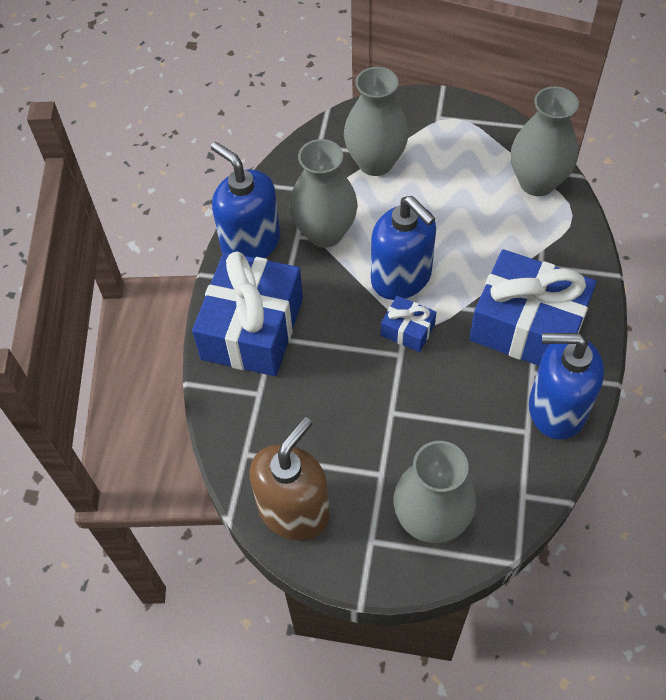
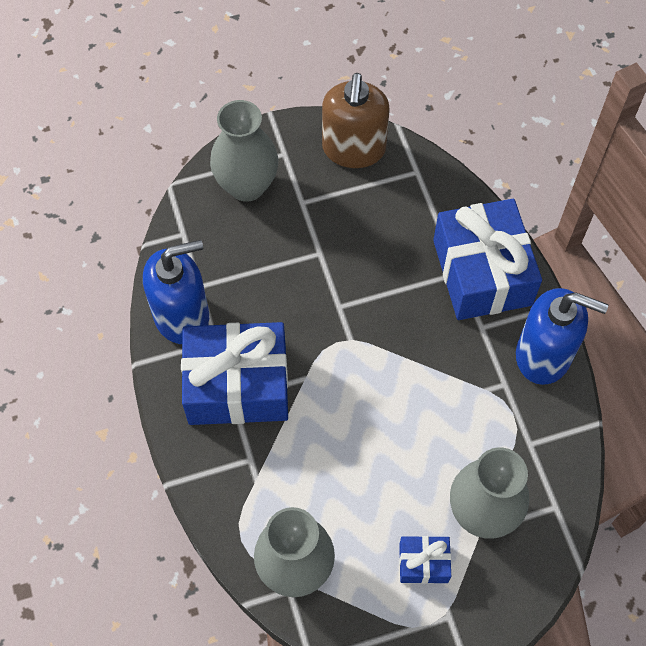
camera: 150 degrees right, 5 degrees up
grey vase [289,139,358,248] -> none
blue soap dispenser [371,196,436,300] -> none
blue gift [381,296,436,352] -> blue gift moved to [399,536,451,584]

